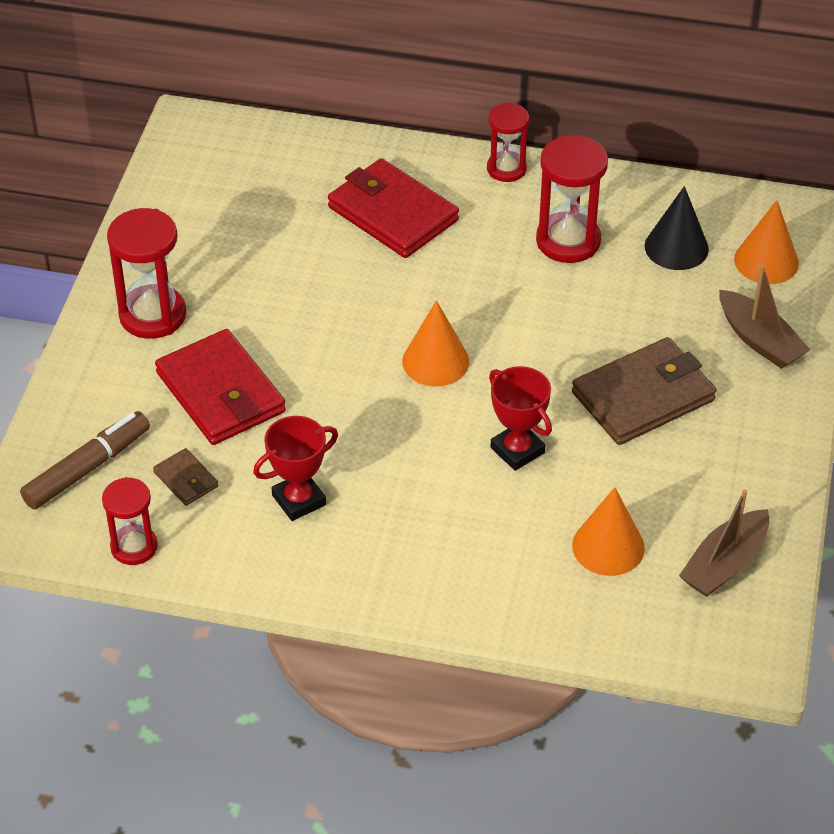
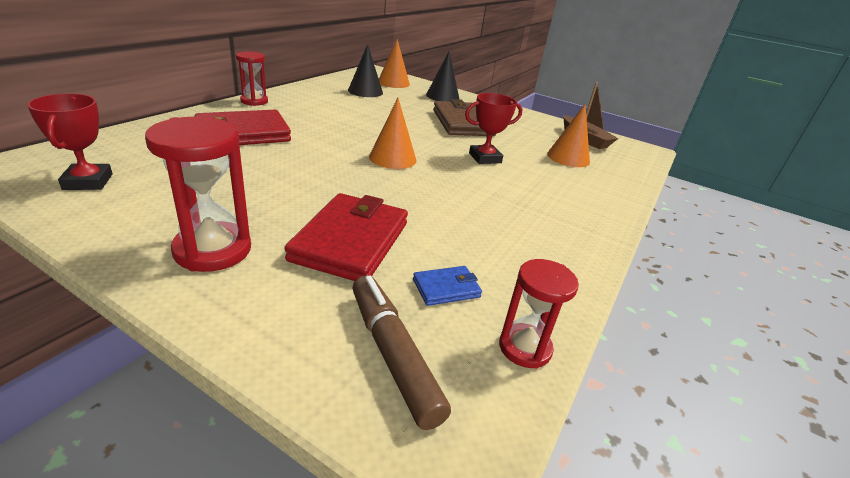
camera: 75 degrees left, 15 degrees down
brown wallet [153,448,219,506] -> blue wallet [413,266,482,306]
red wallet [155,329,286,445] -> red wallet turned 60 degrees counterclockwise [284,193,408,281]
red trophy [253,416,338,521] -> red trophy moved to [27,93,112,190]
red hourglass [536,135,608,263] -> none
brown boat [719,265,810,369] -> black cone [426,52,459,102]

